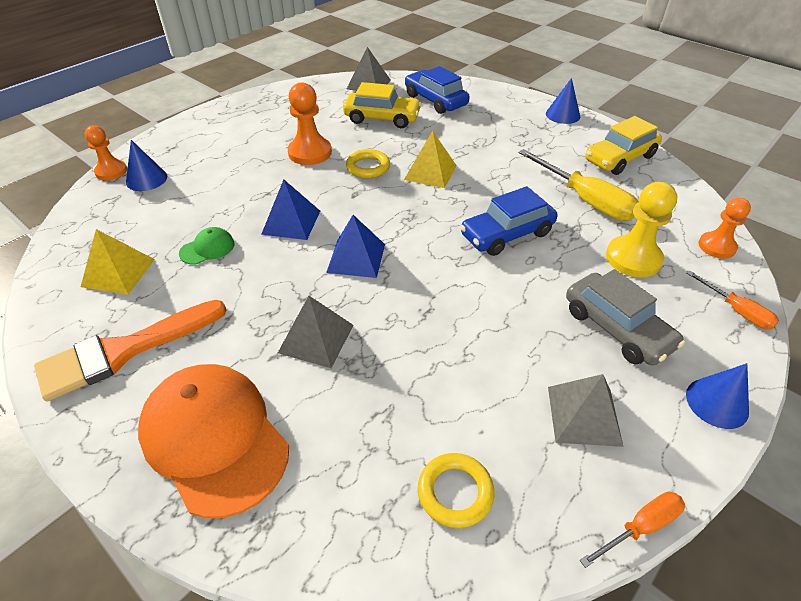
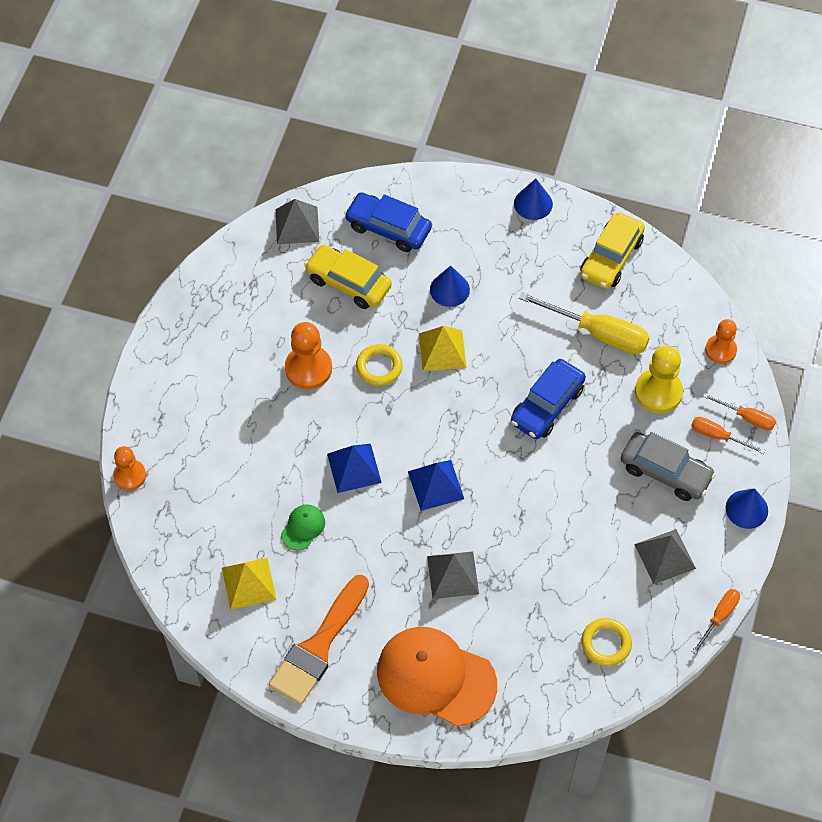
camera: 25 degrees left, 15 degrees up
blue cone [126,140,167,191] -> blue cone moved to [430,266,470,307]
yellow car [343,82,422,128] -> yellow car turned 135 degrees counterclockwise [304,245,392,309]
none -> orange screwdriver [691,417,765,454]

